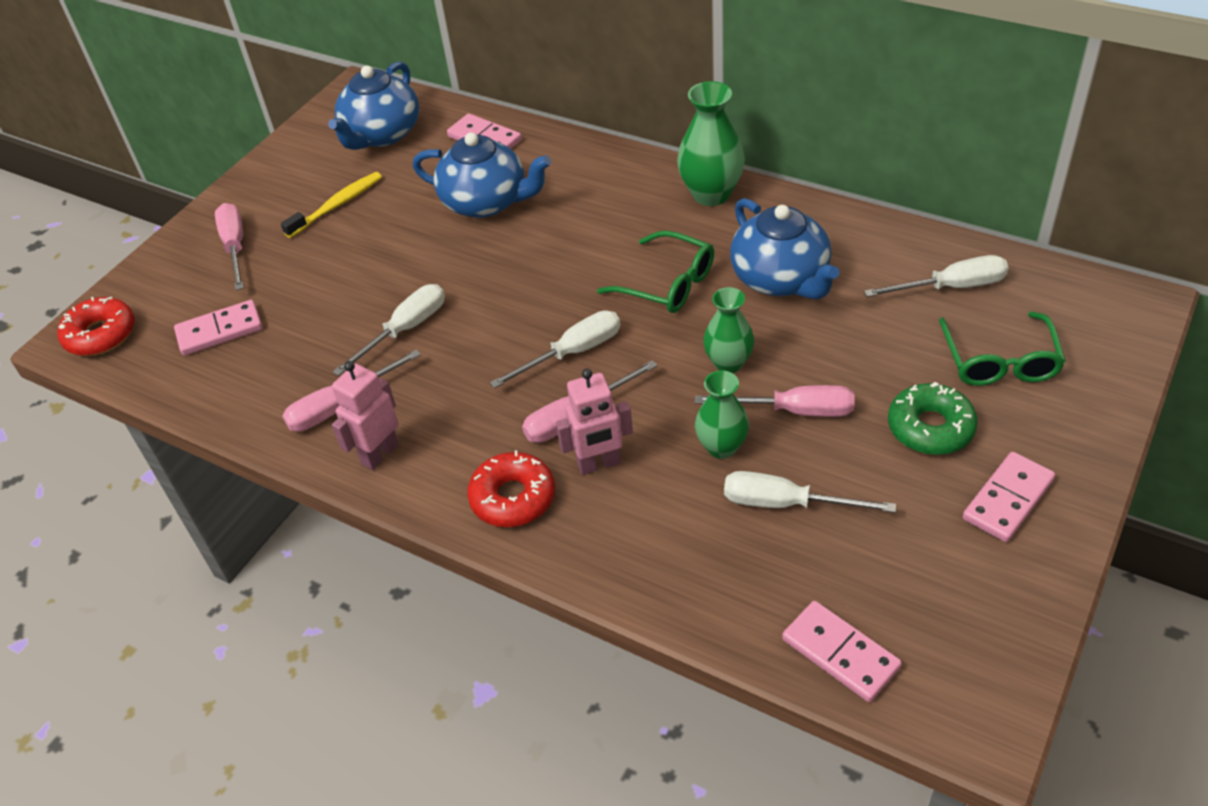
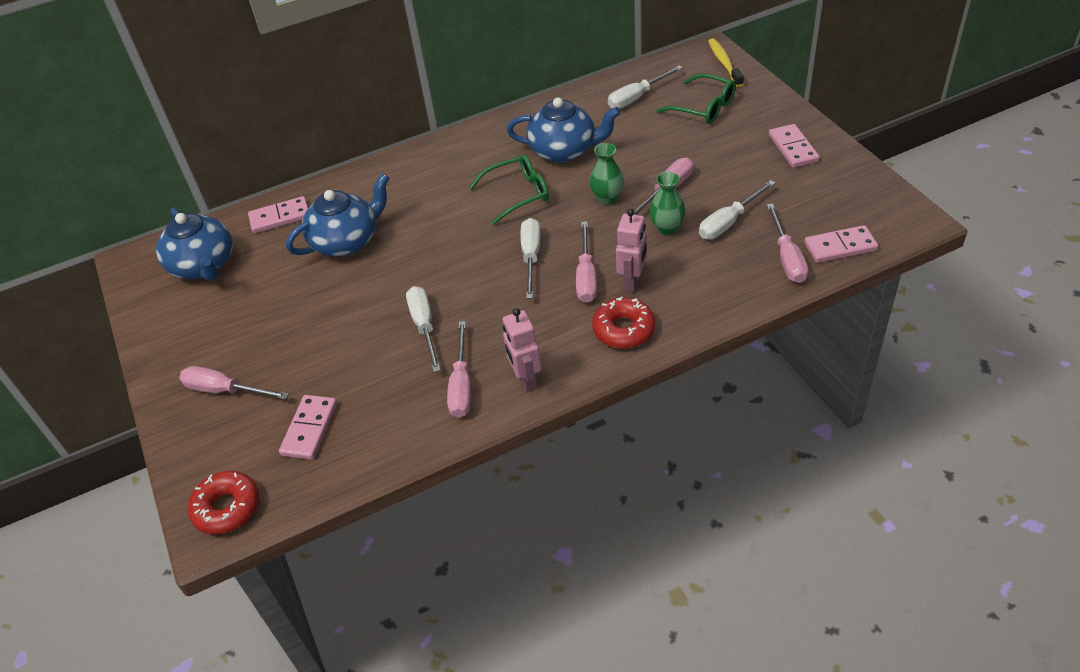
camera: 55 degrees left, 0 degrees up
yellow toothbrush [281,172,382,238] -> yellow toothbrush moved to [708,38,744,87]
green vase [677,81,745,206] -> none
white screwdriver [864,255,1008,297] -> white screwdriver turned 150 degrees counterclockwise [608,66,683,109]
green donut [888,382,978,455] -> none
none -> pink screwdriver [767,203,808,283]

